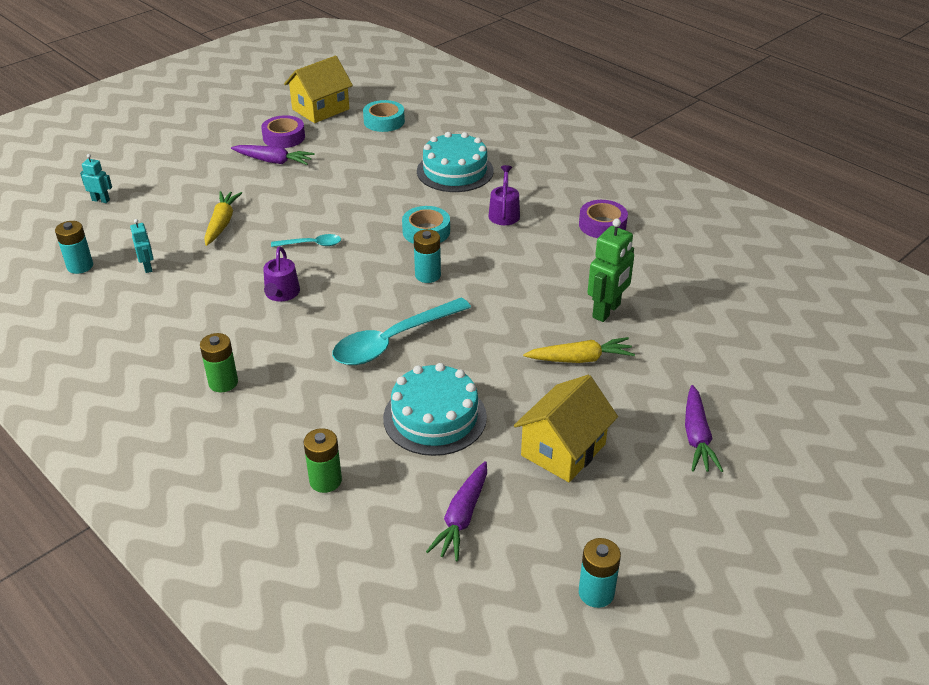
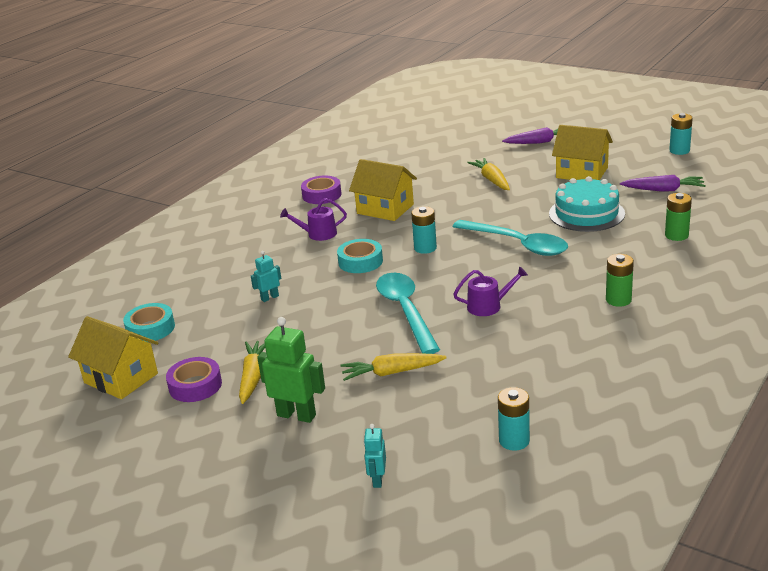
camera: 100 degrees left, 10 degrees down
turquoise robot [130,219,154,273] -> turquoise robot moved to [251,251,281,302]
purple carrot [231,145,315,165] -> yellow carrot [239,341,265,404]
turquoise spoon [271,234,341,247] -> turquoise spoon [376,273,440,354], size x2.03
turquoise cake [417,132,494,192] -> none
green robot [587,219,634,322] -> green robot moved to [257,317,325,423]
none -> yellow house [349,159,417,221]

